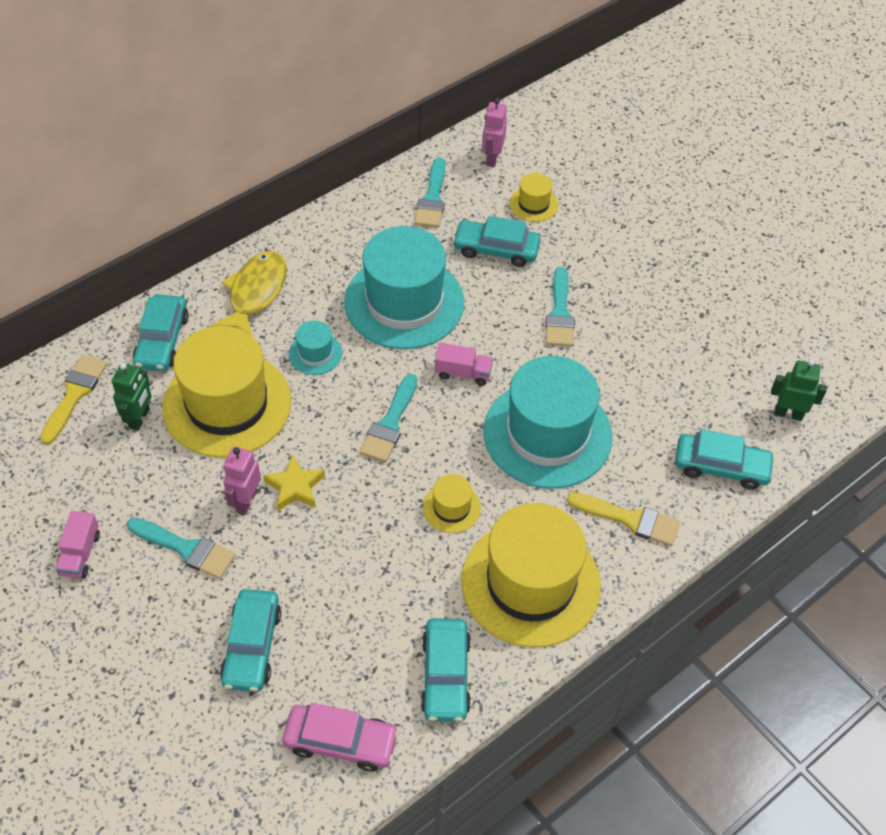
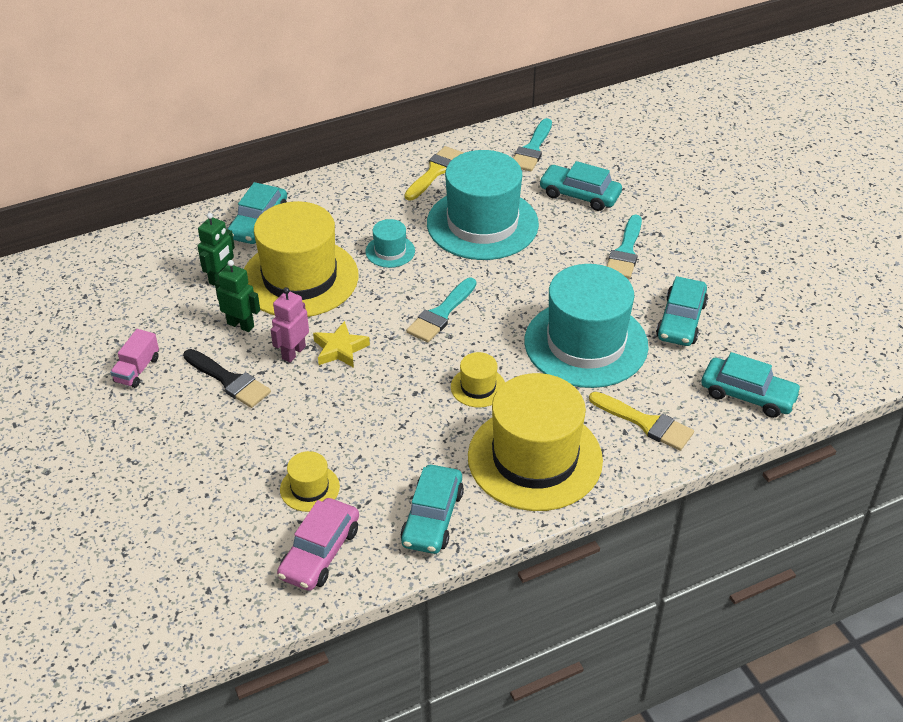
camera: 15 degrees right, 10 degrees down
yellow brush [40,355,107,445] -> yellow brush moved to [405,146,463,201]
turquoise brush [127,518,236,579] -> black brush [183,349,271,408]
yellow fish [212,251,287,336] -> none
turquoise car [220,589,281,692] -> turquoise car moved to [656,276,708,346]
pink car [283,703,399,772] -> pink car turned 90 degrees clockwise [277,498,359,591]
pink truck [435,343,493,386] -> none
pink robot [482,98,507,167] -> none
yellow hat [510,173,558,222] -> yellow hat moved to [280,451,340,512]
green robot [771,359,827,421] -> green robot moved to [215,260,260,332]

